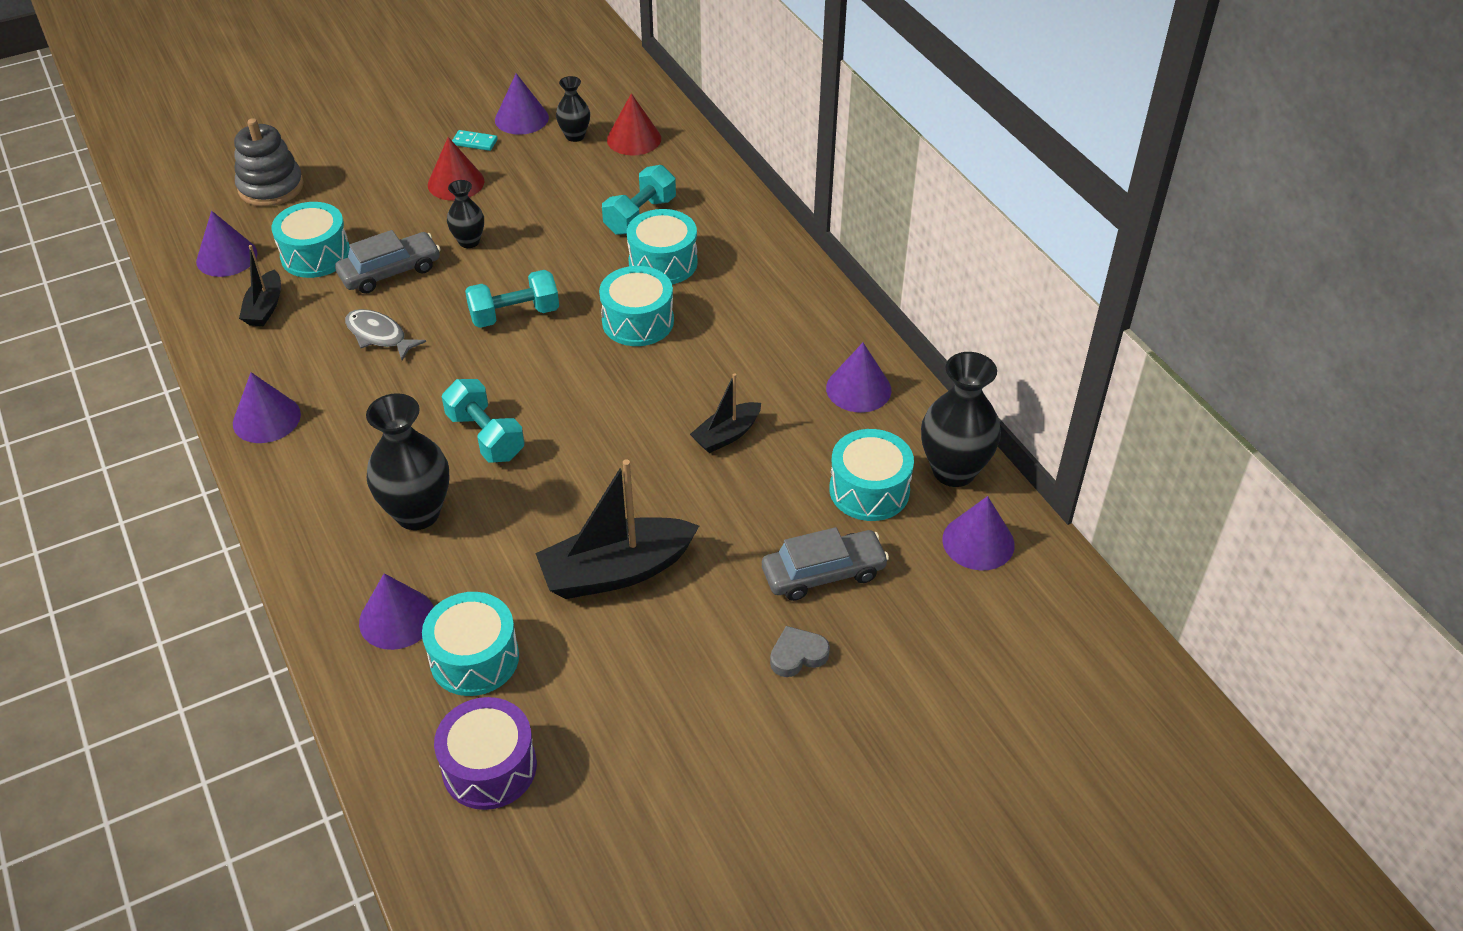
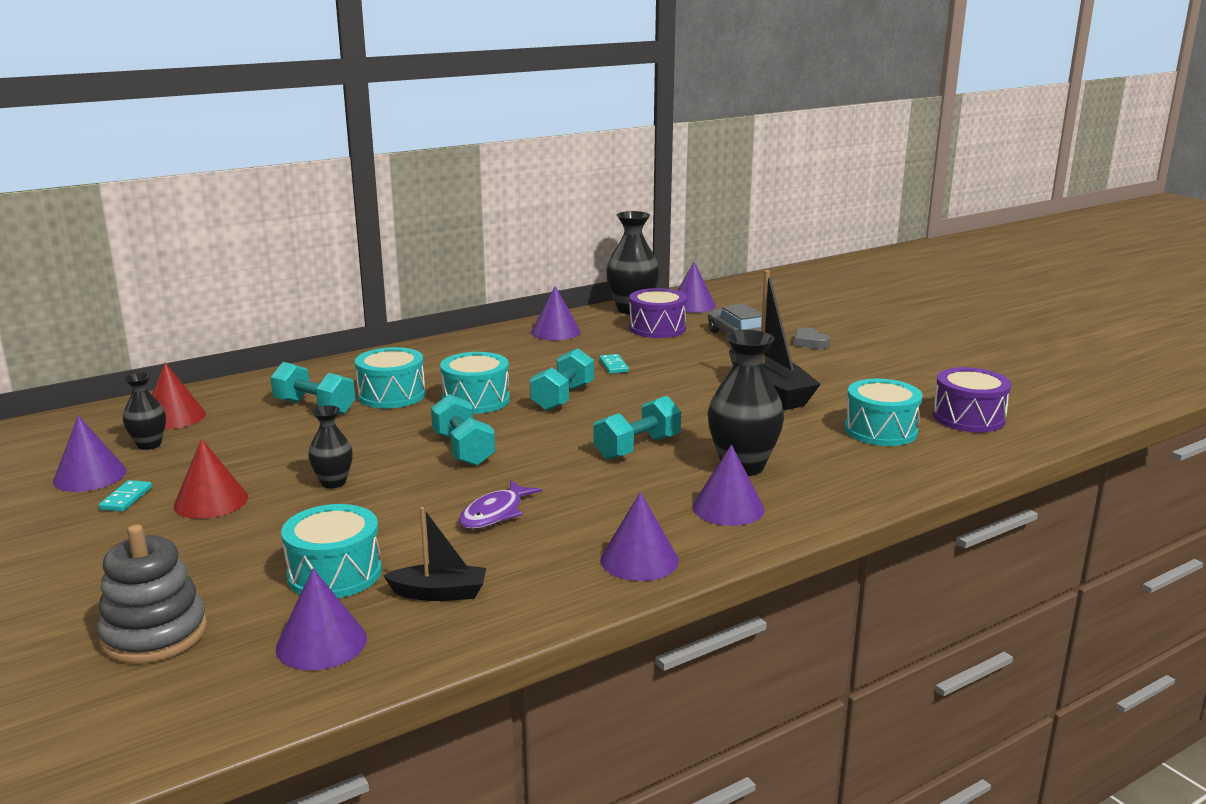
camera: 95 degrees left, 25 degrees down
grey car [335,230,441,294] -> none
grey fish [345,309,426,360] -> purple fish [459,480,542,529]
purple cone [359,573,434,650] -> purple cone moved to [692,445,765,526]
black boat [690,373,761,453] -> turquoise domino [599,354,629,374]
turquoise drum [829,429,914,521] -> purple drum [629,288,687,338]
none -> turquoise dumbbell [530,348,594,411]

